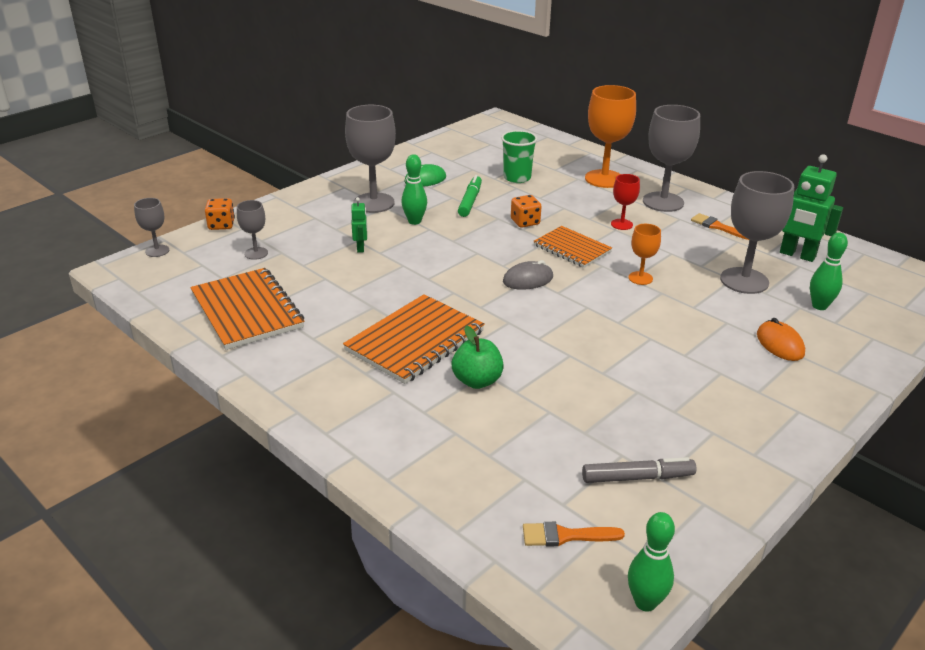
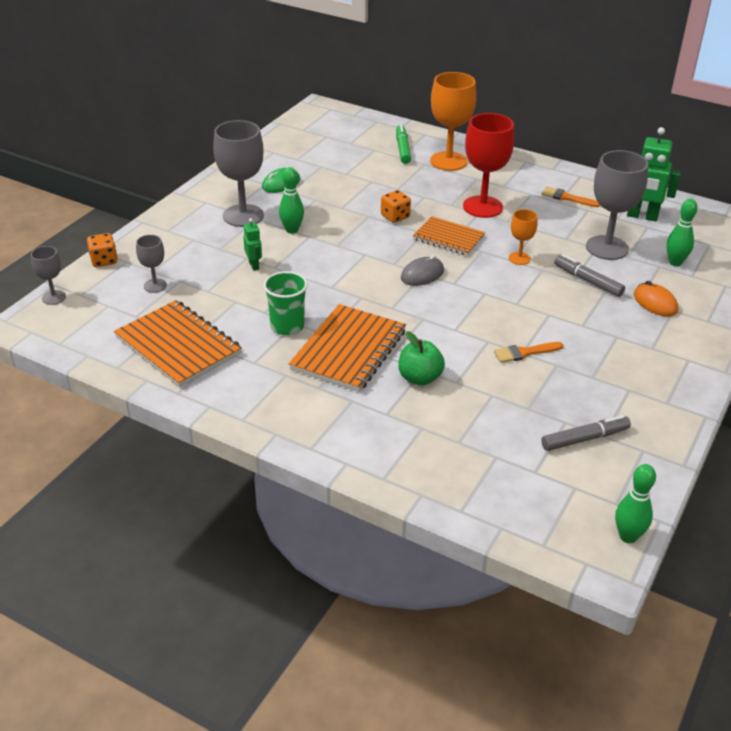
camera: 15 degrees left, 5 degrees up
green marker [458,175,482,217] -> green marker moved to [396,124,411,164]
green cup [501,130,538,183] -> green cup moved to [263,271,308,335]
orange brush [523,522,625,546] -> orange brush moved to [494,342,563,363]
red goblet [611,174,640,230] -> red goblet [463,113,514,218], size x1.95
grey goblet [643,105,700,212] -> none
none -> grey marker [554,254,625,297]

